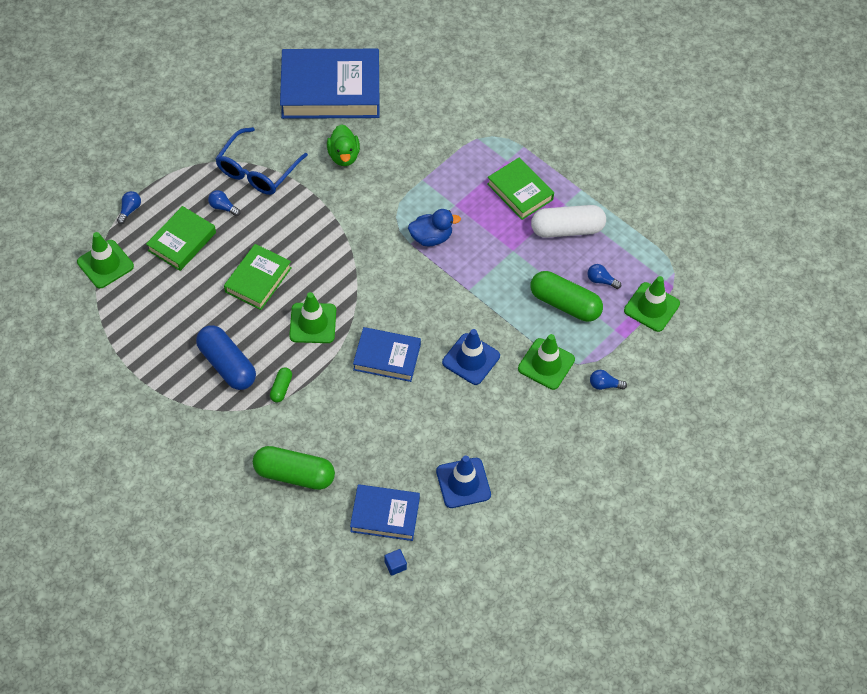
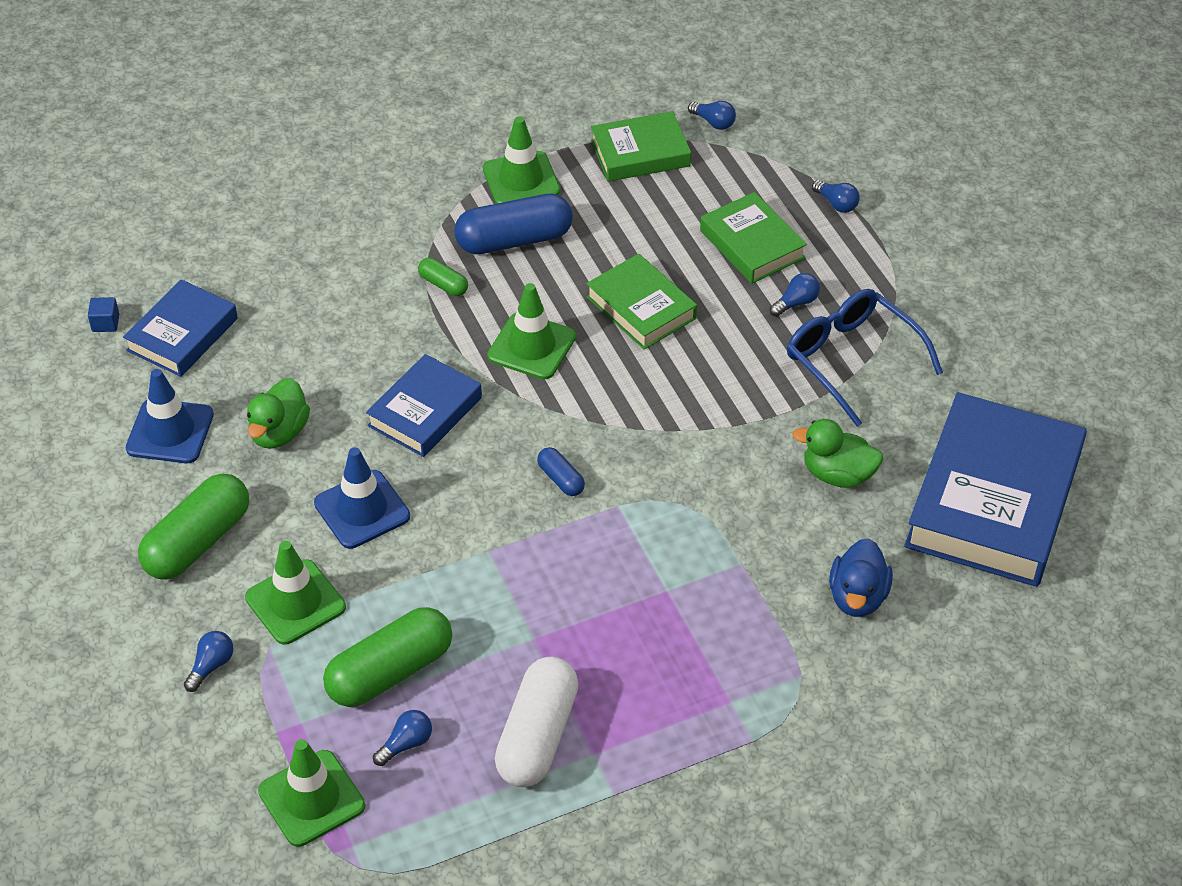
camera: 115 degrees right, 10 degrees down
green traffic cone [77,232,134,288] -> green traffic cone moved to [483,116,560,204]
green capsule [253,446,335,490] -> green capsule moved to [138,473,249,580]
blue duck [408,209,461,247] -> blue duck moved to [829,538,893,617]
green book [487,158,554,220] -> green book moved to [591,111,691,182]
none -> green duck [247,378,310,449]
none -> blue capsule [537,447,585,496]
none -> blue light bulb [688,101,736,130]

